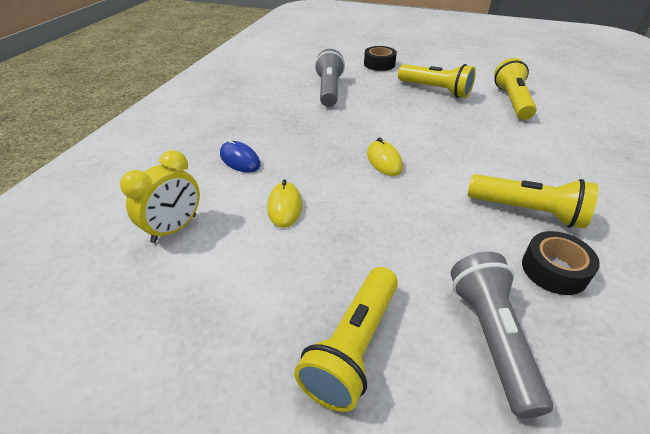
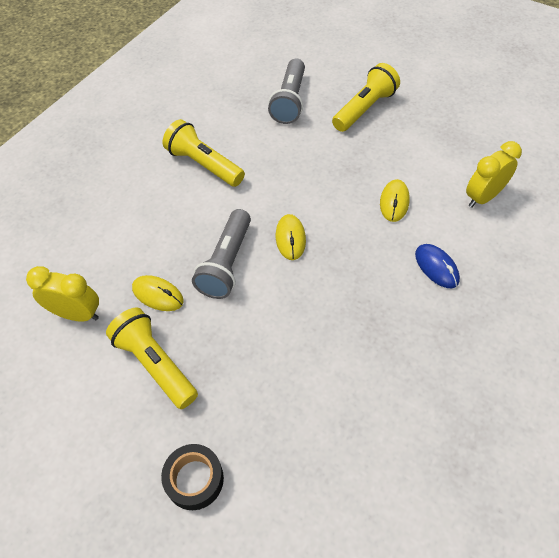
camera: 165 degrees left, 15 degrees up
grey flashlight [315,49,345,107] -> grey flashlight moved to [192,209,251,299]
yellow flashlight [494,58,537,120] -> yellow clock [26,266,99,322]
black tape [522,231,600,295] -> none
none -> yellow mouse [132,275,184,311]

